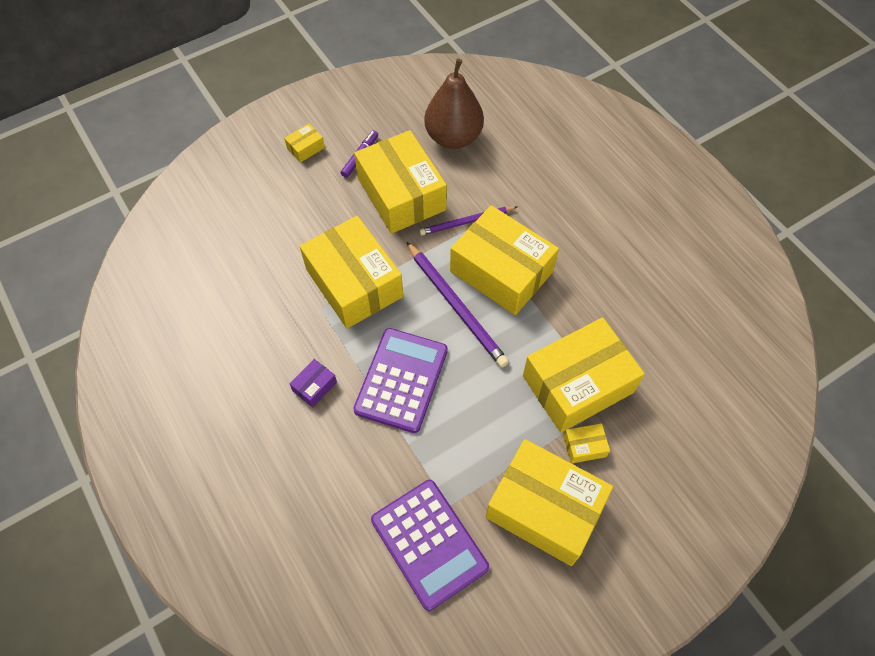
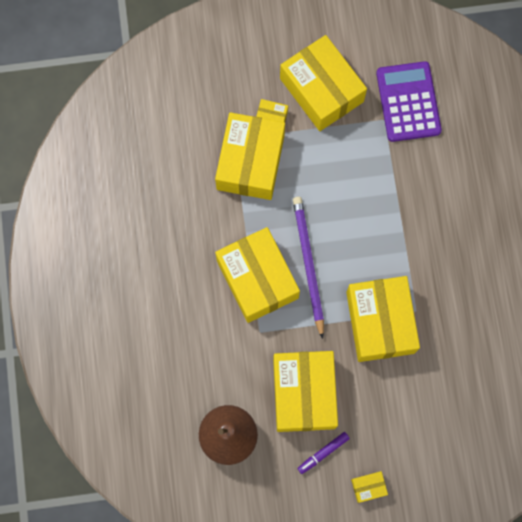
camera: 155 degrees left, 15 degrees up
purple box [290,359,337,407] -> none
purple calculator [353,328,448,433] -> none
purple pencil [419,206,517,235] -> none
yellow box [523,318,645,433] -> yellow box turned 75 degrees counterclockwise [215,112,285,200]

